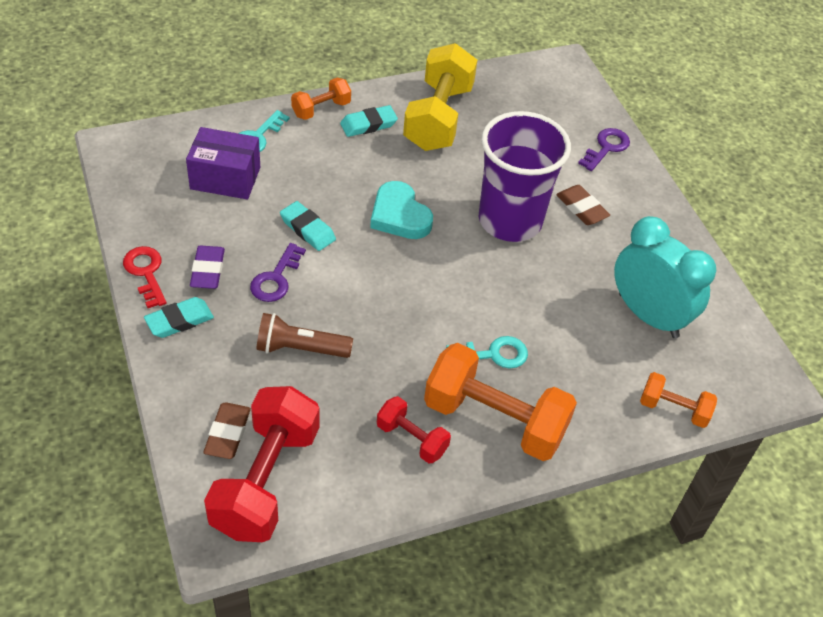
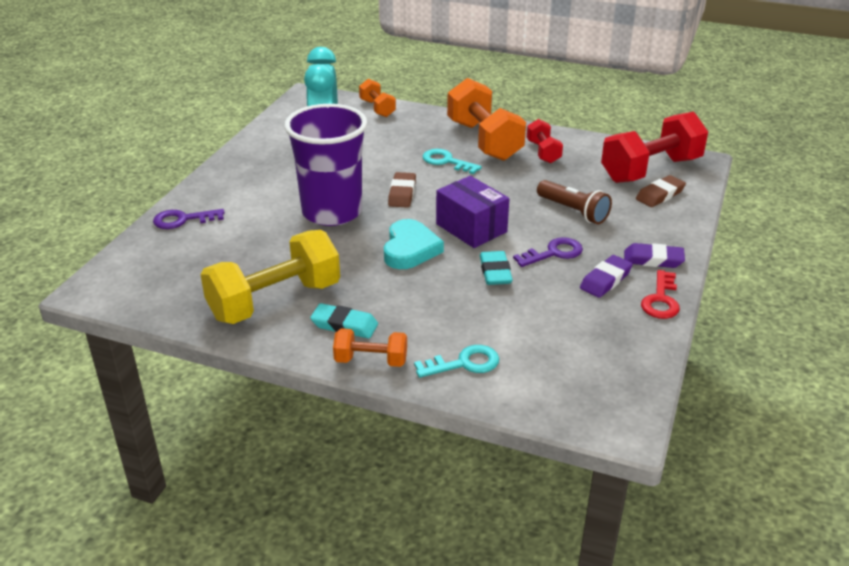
camera: 135 degrees left, 15 degrees down
turquoise eraser [144,297,214,338] -> purple eraser [624,243,685,268]
purple box [186,127,260,199] -> purple box moved to [436,176,509,248]
brown eraser [556,185,610,225] -> brown eraser moved to [388,172,416,208]

